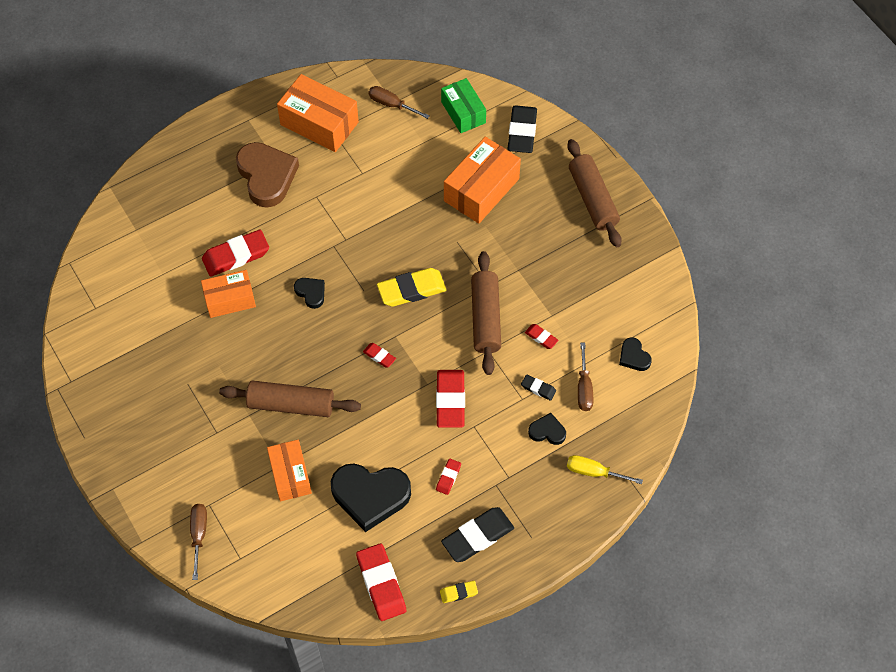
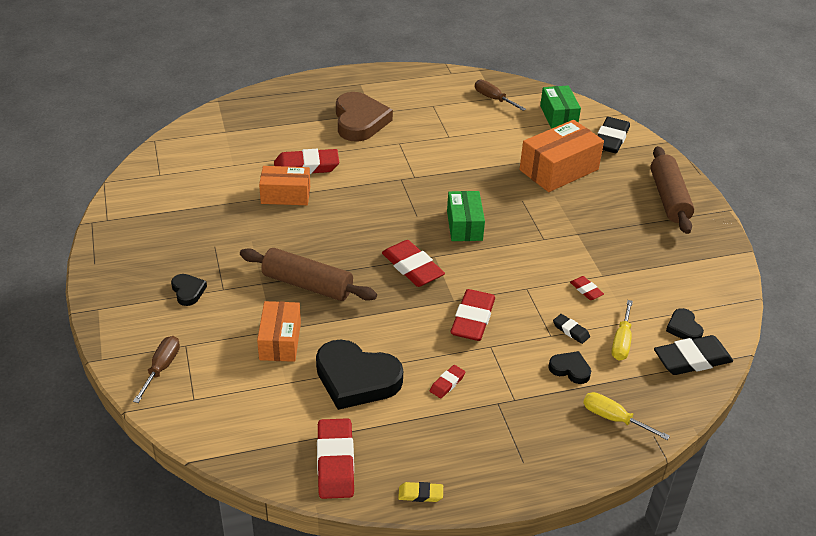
camera: 15 degrees right, 20 degrees down
orange box [277,74,359,152] -> none
black heart [294,278,325,309] -> black heart moved to [171,274,207,306]
red eraser [363,343,396,368] -> red eraser [382,240,445,287], size x2.01
yellow eraser [377,268,447,307] -> green box [447,191,485,241]
black eraser [441,507,514,562] -> black eraser moved to [654,335,733,375]
brown rolling pin [471,251,501,375] -> none
brown screwdriver [578,343,594,411] -> yellow screwdriver [611,300,633,361]

